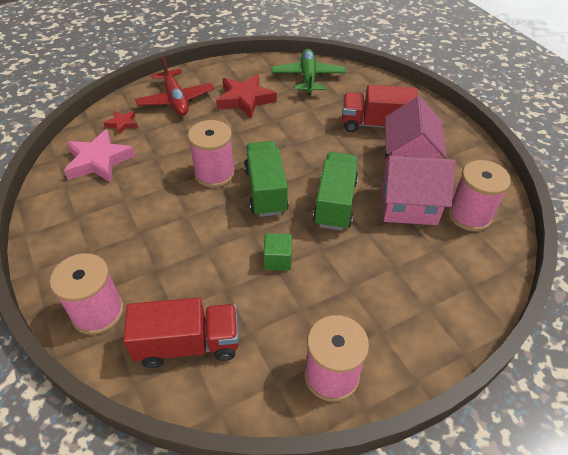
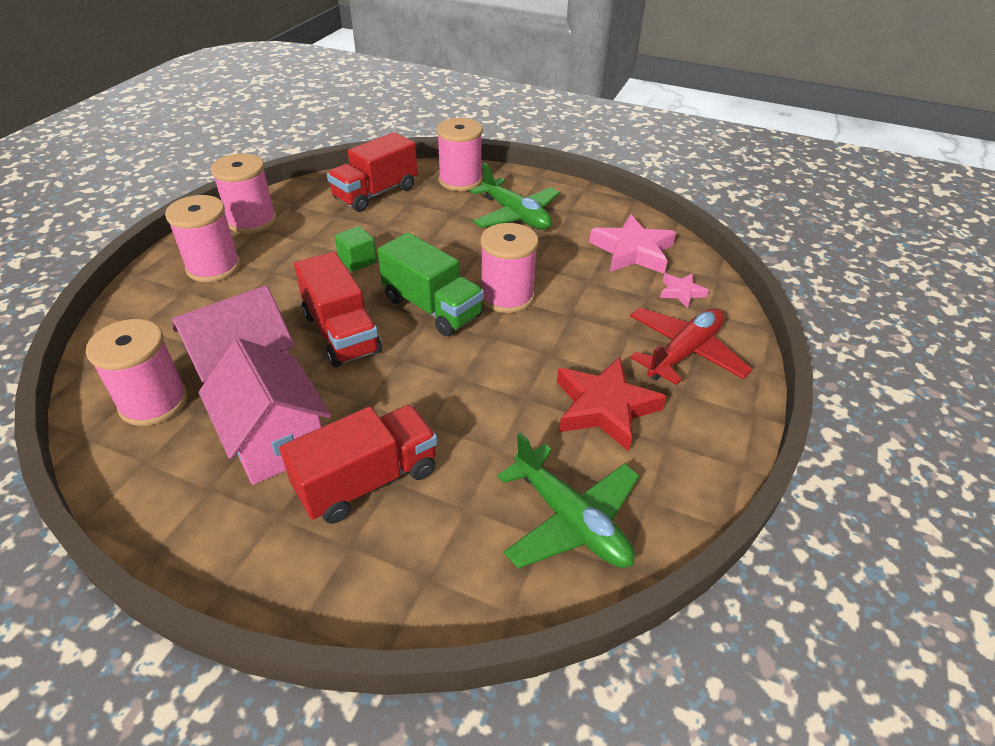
camera: 140 degrees right, 5 degrees down
red star [104,111,138,135] -> pink star [660,273,709,308]
red plane [135,56,214,115] -> red plane turned 105 degrees clockwise [630,308,753,385]
green truck [313,152,358,230] -> red truck [294,252,382,367]
none -> pink spool [165,195,240,282]
none -> green plane [470,163,560,230]

